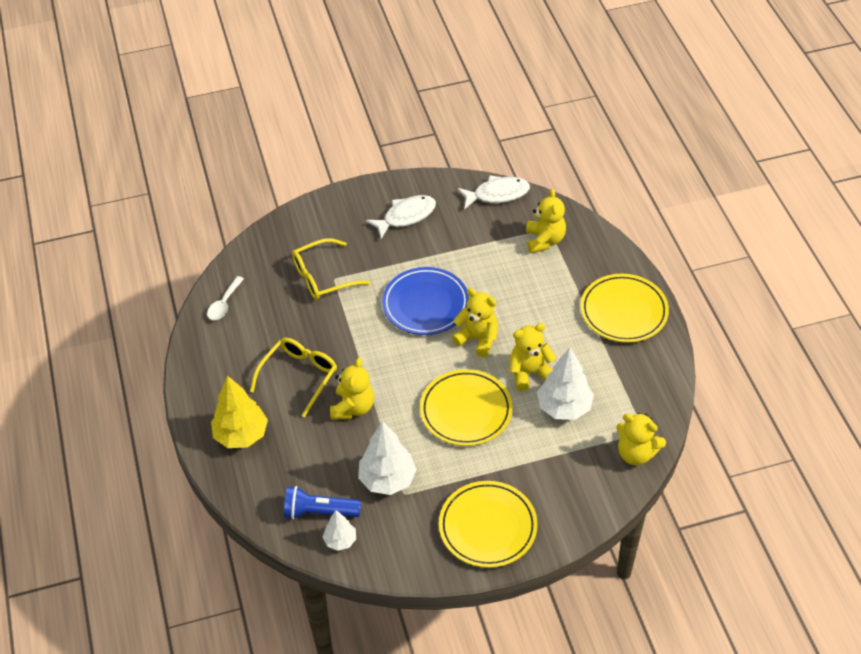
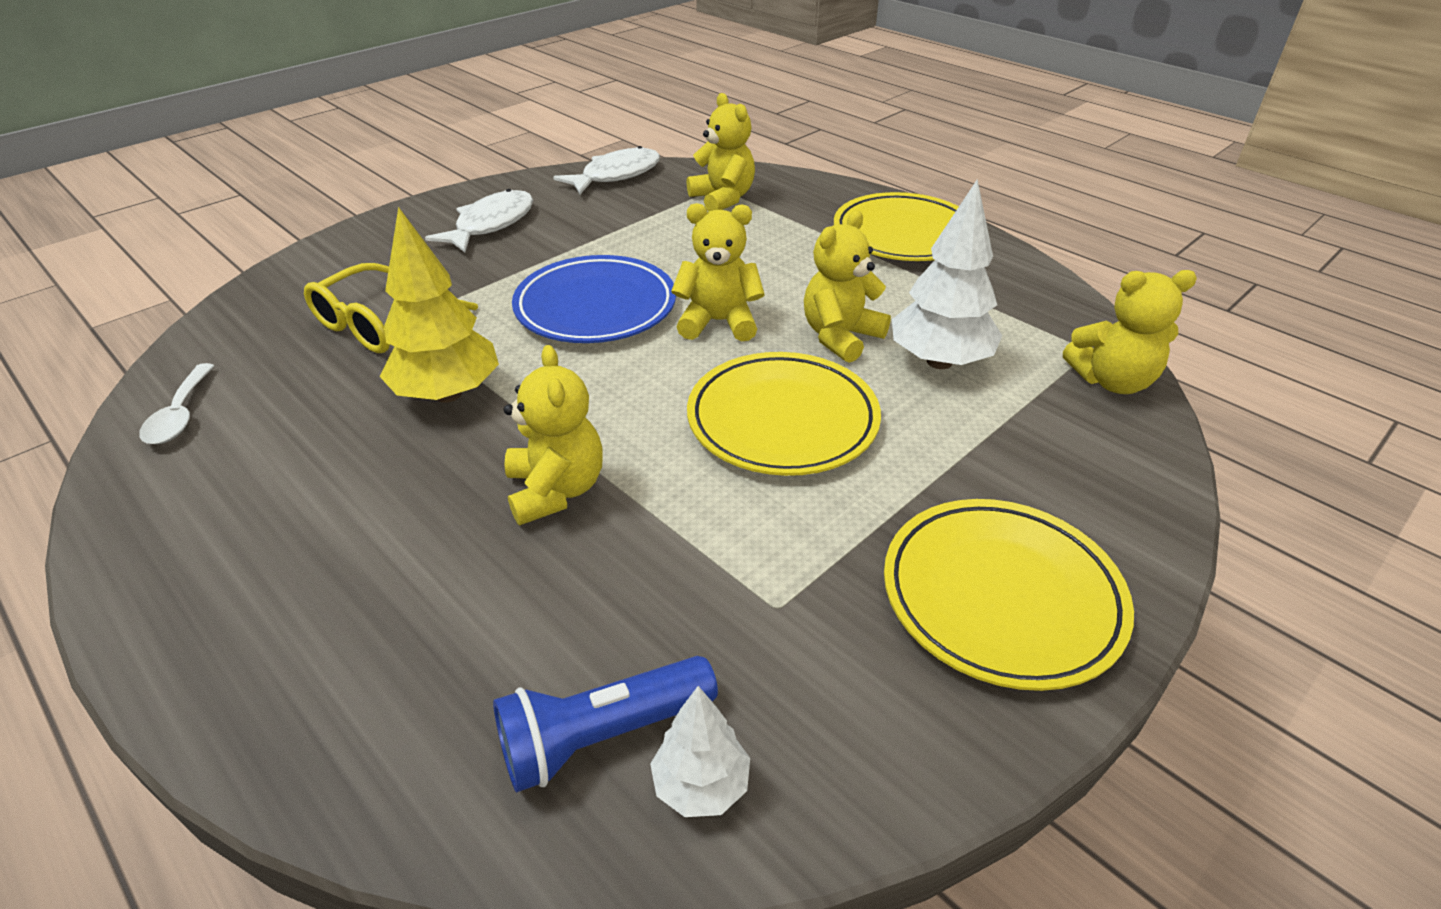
camera: 30 degrees left, 10 degrees down
yellow tree [211,376,268,448] -> yellow tree moved to [379,207,499,403]
yellow glasses [250,338,337,418] -> none
white tree [358,421,417,495] -> none

